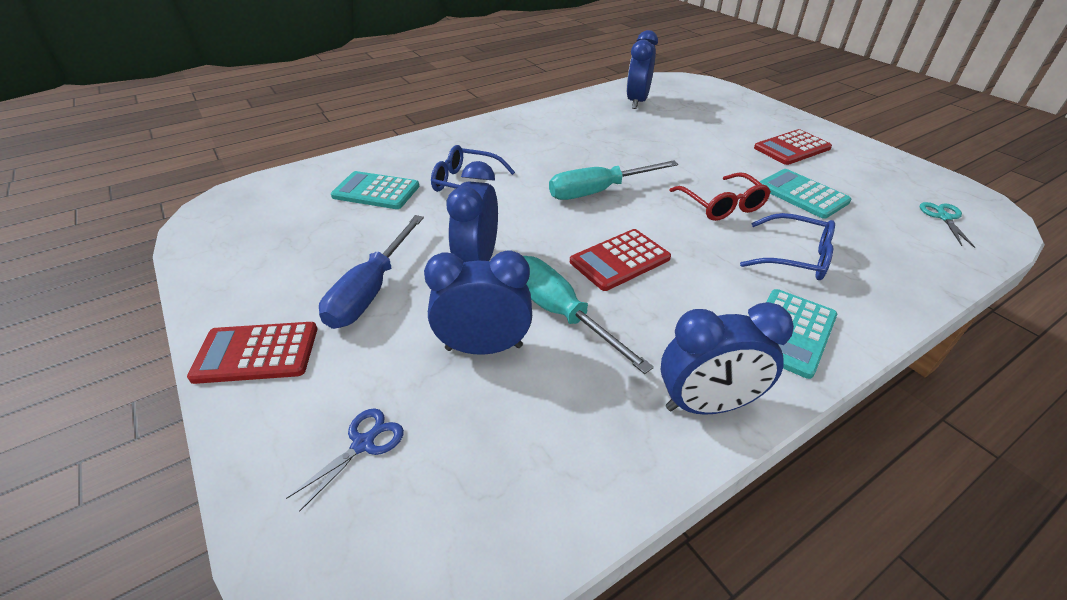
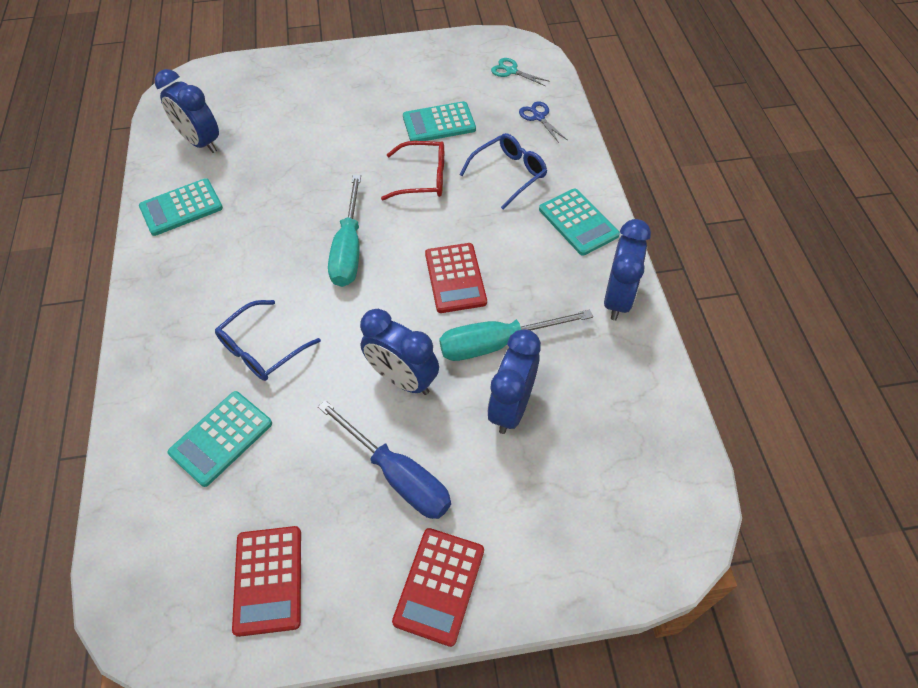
camera: 65 degrees left, 15 degrees up
blue scissors [286,408,404,512] -> blue scissors moved to [519,101,567,143]
red calculator [754,129,832,165] -> red calculator moved to [232,526,301,637]
none -> turquoise calculator [139,178,223,236]

